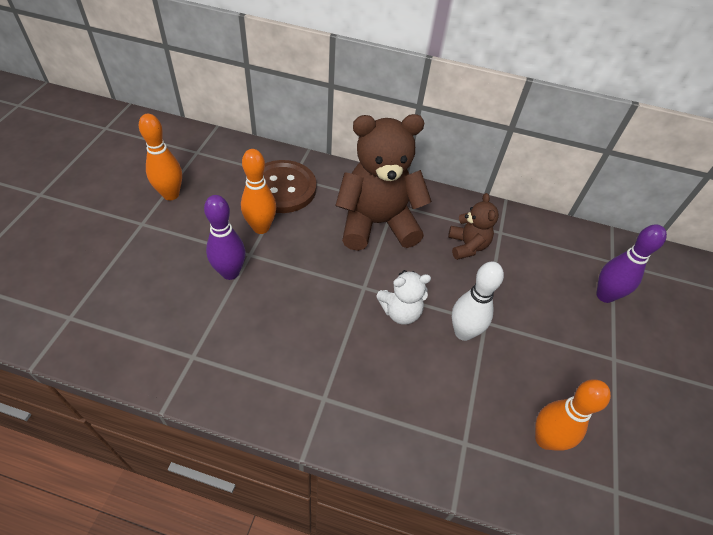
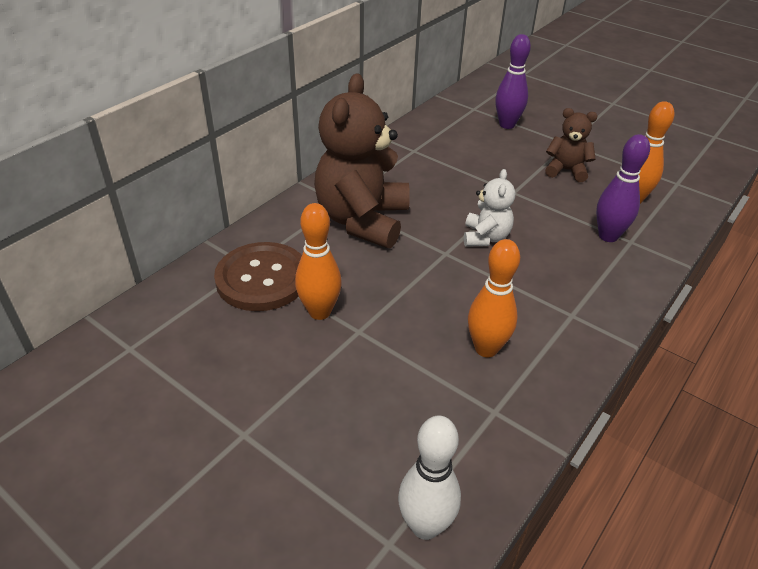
camera: 65 degrees left, 10 degrees down
orange bowling pin [139,114,182,200] -> orange bowling pin moved to [468,239,520,358]
purple bowling pin [204,195,245,280] -> purple bowling pin moved to [596,134,650,242]
brown teddy bear [448,193,499,260] -> brown teddy bear moved to [545,108,597,182]
white bowling pin [452,262,504,341] -> white bowling pin moved to [398,415,461,540]

